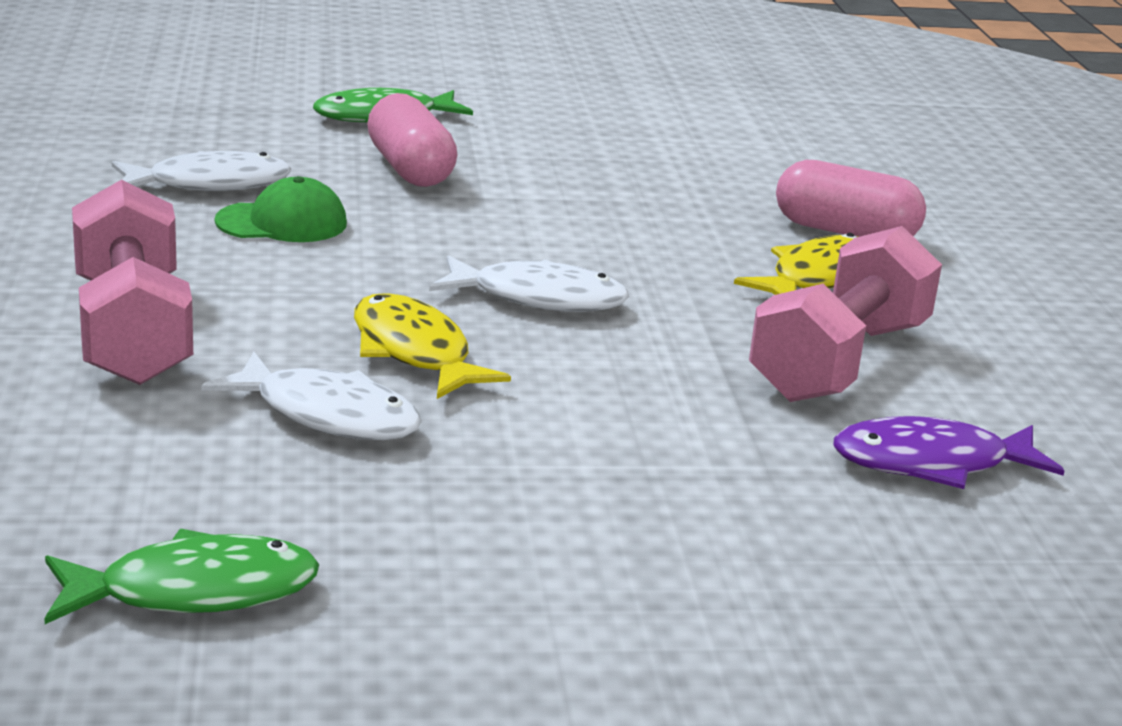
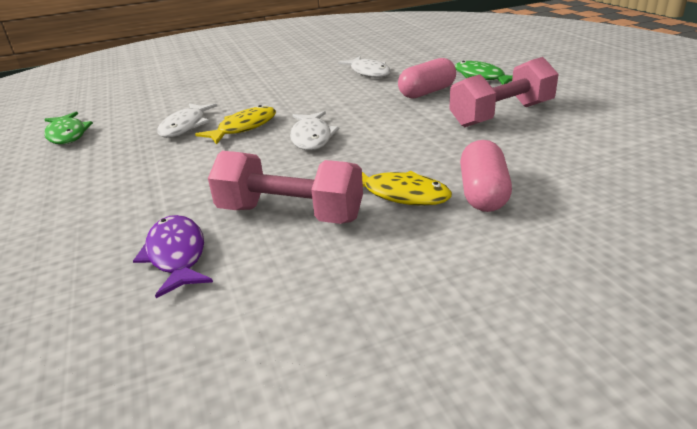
camera: 80 degrees right, 5 degrees up
pink dumbbell [72,180,193,385] -> pink dumbbell moved to [449,57,559,127]
green cap [215,176,347,242] -> none

